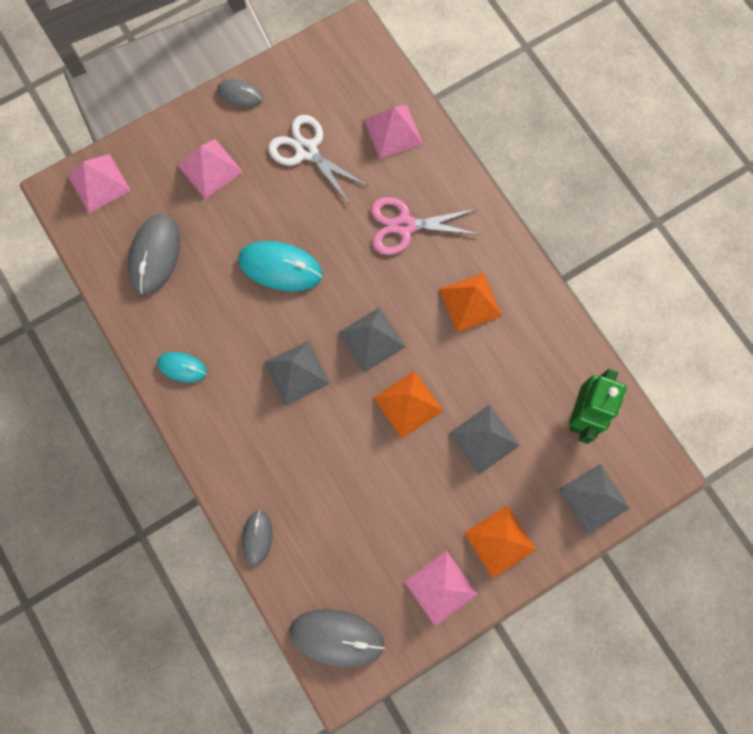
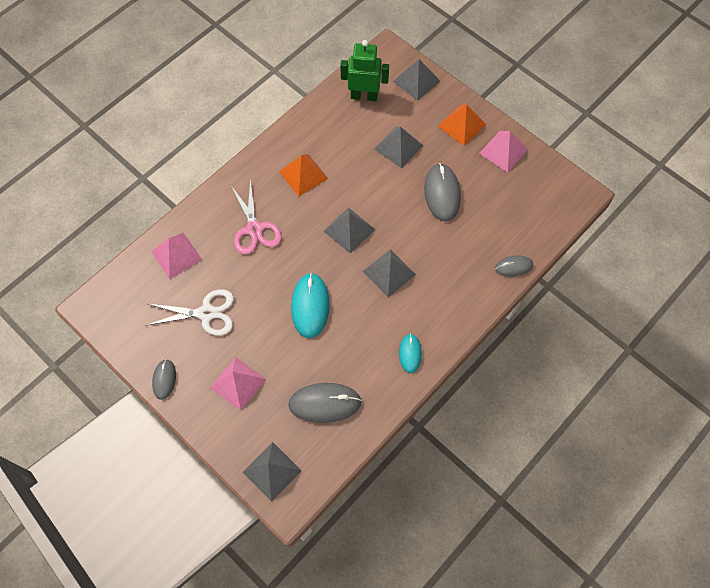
camera: 105 degrees left, 10 degrees down
pink pyramid [68,154,131,213] -> grey pyramid [243,442,302,502]
white scissors [268,115,369,203] -> white scissors turned 120 degrees counterclockwise [145,289,234,336]
grey mouse [289,609,385,667] -> grey mouse moved to [424,163,461,222]
orange pyramid [374,371,443,439] -> none

